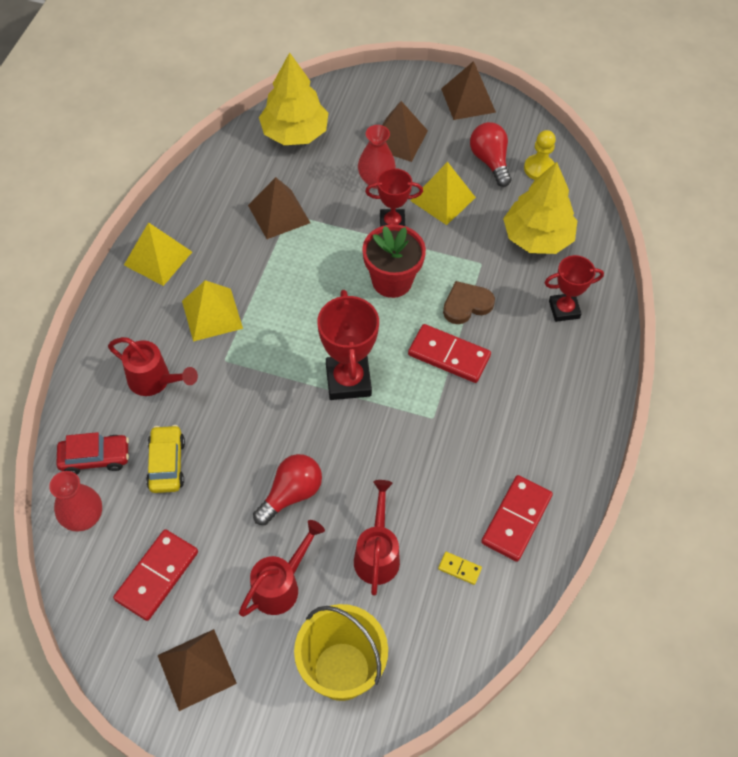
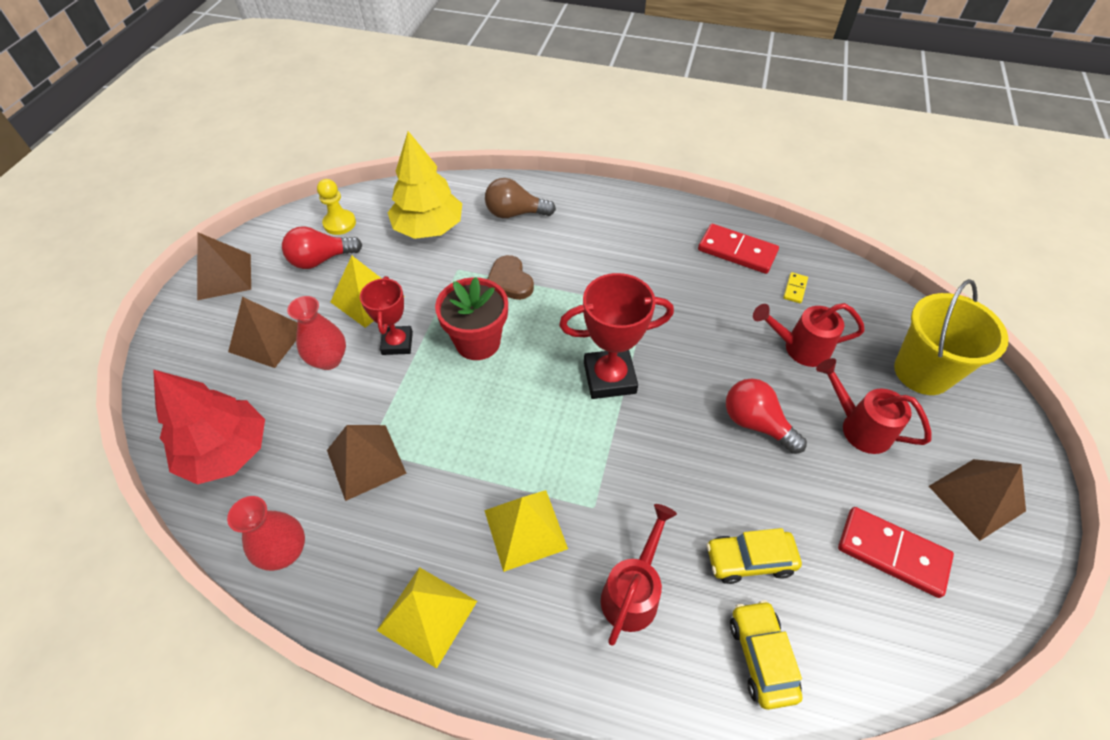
camera: 90 degrees left, 5 degrees down
red vase [49,471,102,532] -> red vase moved to [227,496,305,571]
red car [56,432,129,474] -> yellow car [730,600,802,710]
yellow tree [259,52,328,145] -> red tree [153,369,265,485]
red domino [408,324,491,383] -> none
red trophy [545,255,604,322] -> brown light bulb [485,178,556,218]

